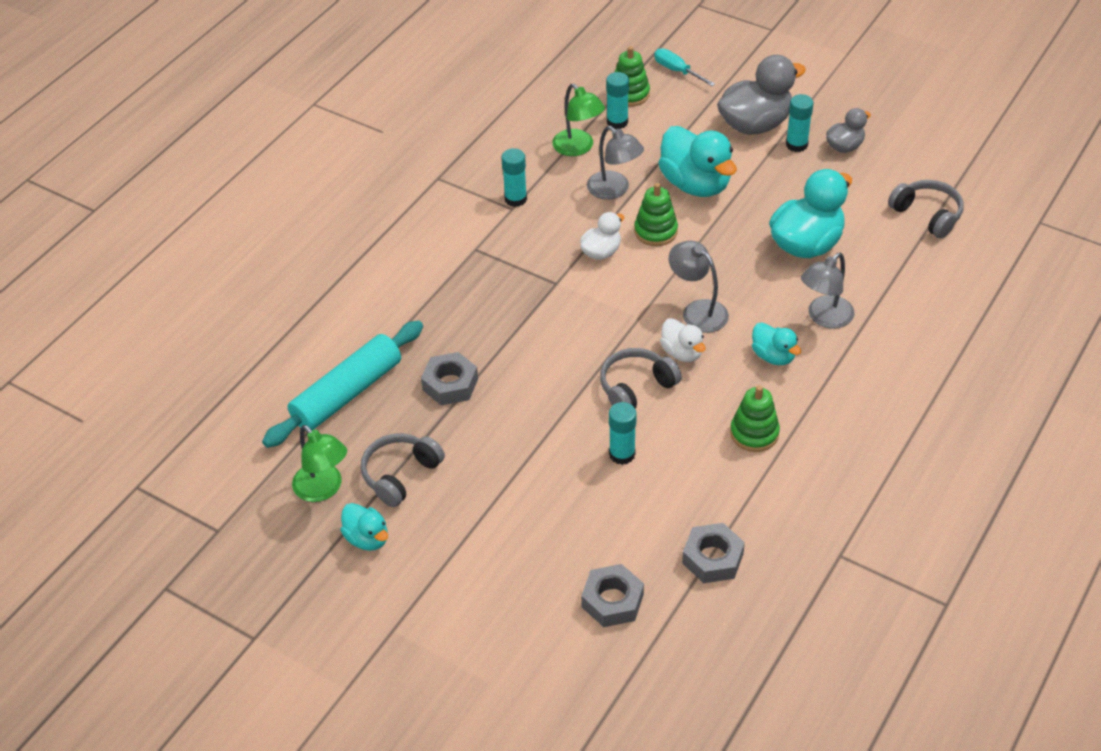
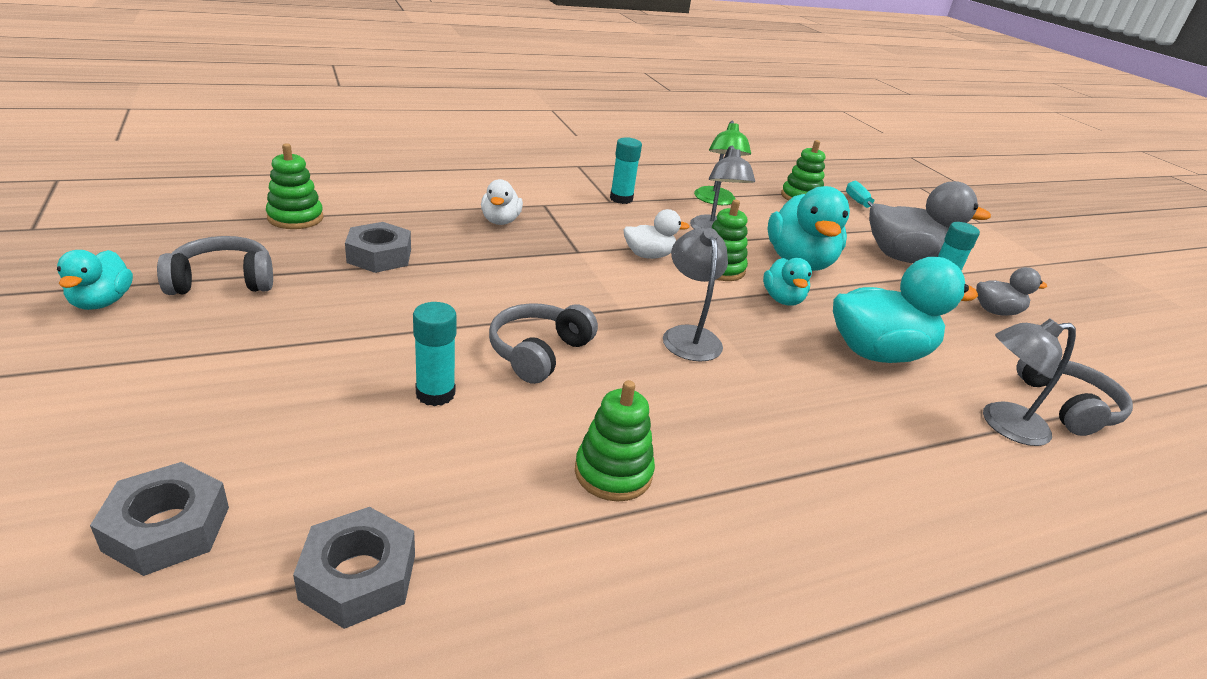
camera: 30 degrees right, 15 degrees down
turquoise rolling pin [262,320,423,448] -> green stacking toy [266,143,323,229]
green lamp [292,425,347,502] -> none
grey headphones [600,348,682,408] -> grey headphones turned 60 degrees counterclockwise [489,303,598,384]
turquoise glue stick [606,72,629,129] -> none
white duck [660,318,705,362] -> white duck moved to [481,179,523,225]
turquoise duck [752,323,801,365] -> turquoise duck moved to [763,258,812,306]
grey lamp [801,253,854,329] -> grey lamp moved to [983,319,1076,446]

